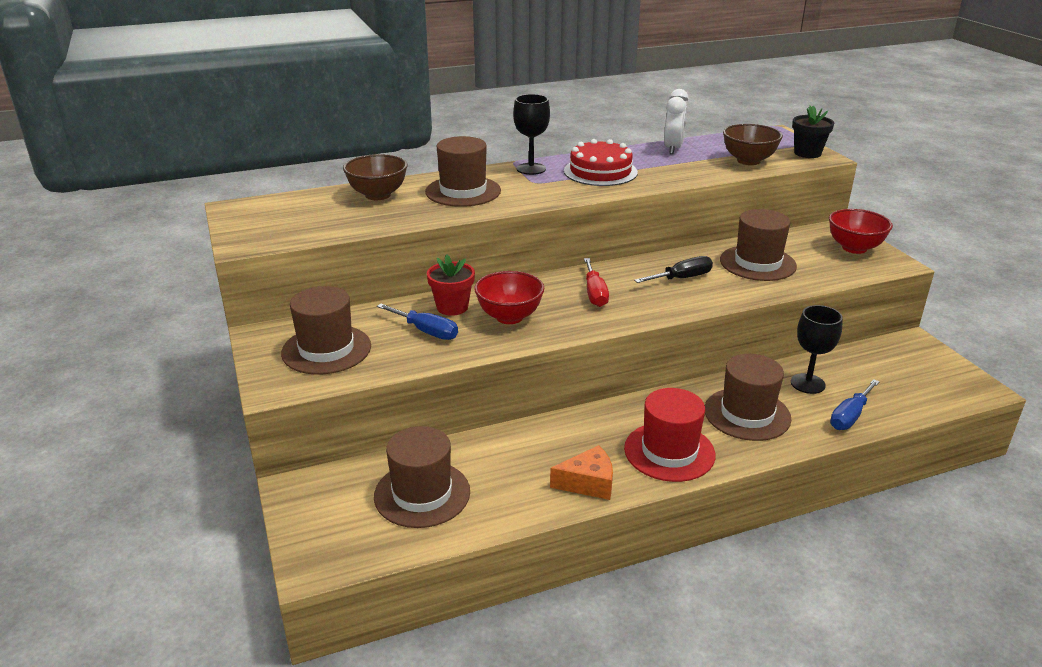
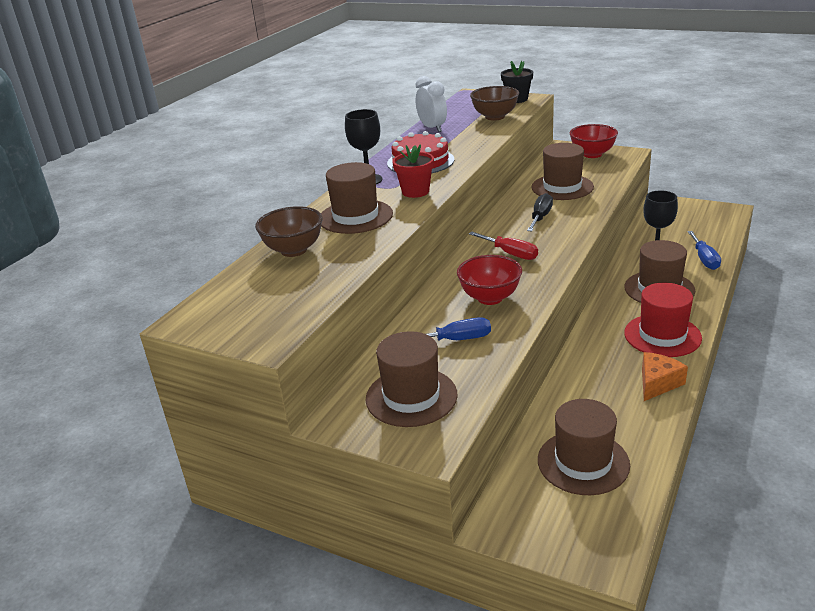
camera: 40 degrees left, 0 degrees up
red flower pot [427,254,475,316] -> red flower pot moved to [392,144,434,198]

